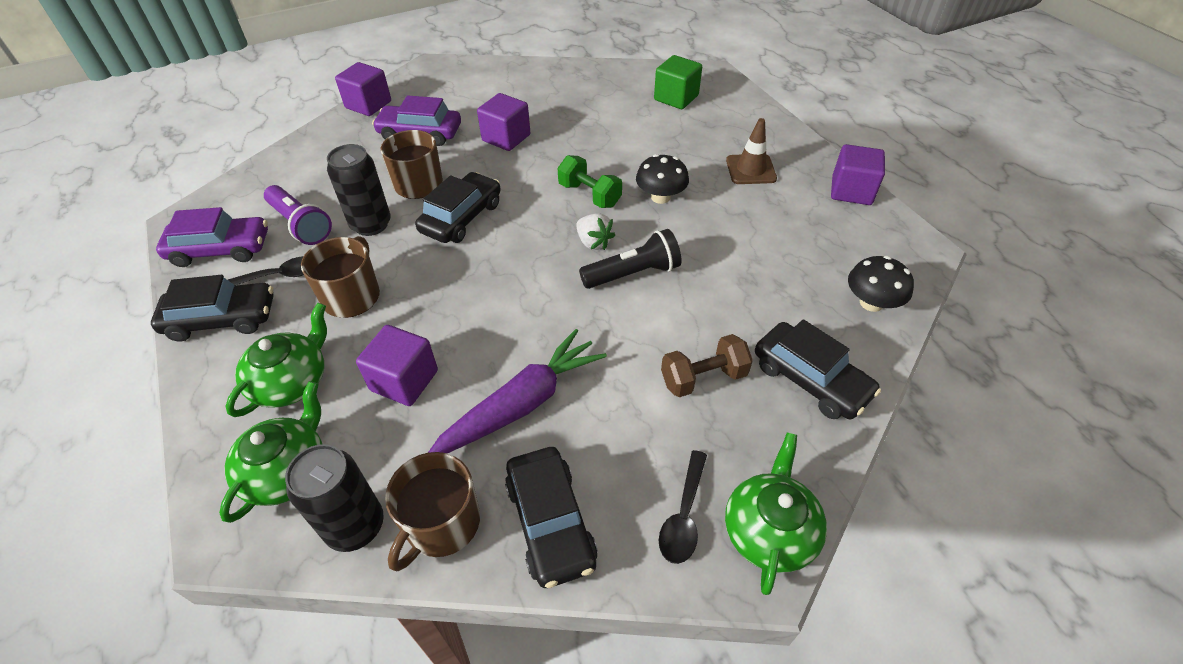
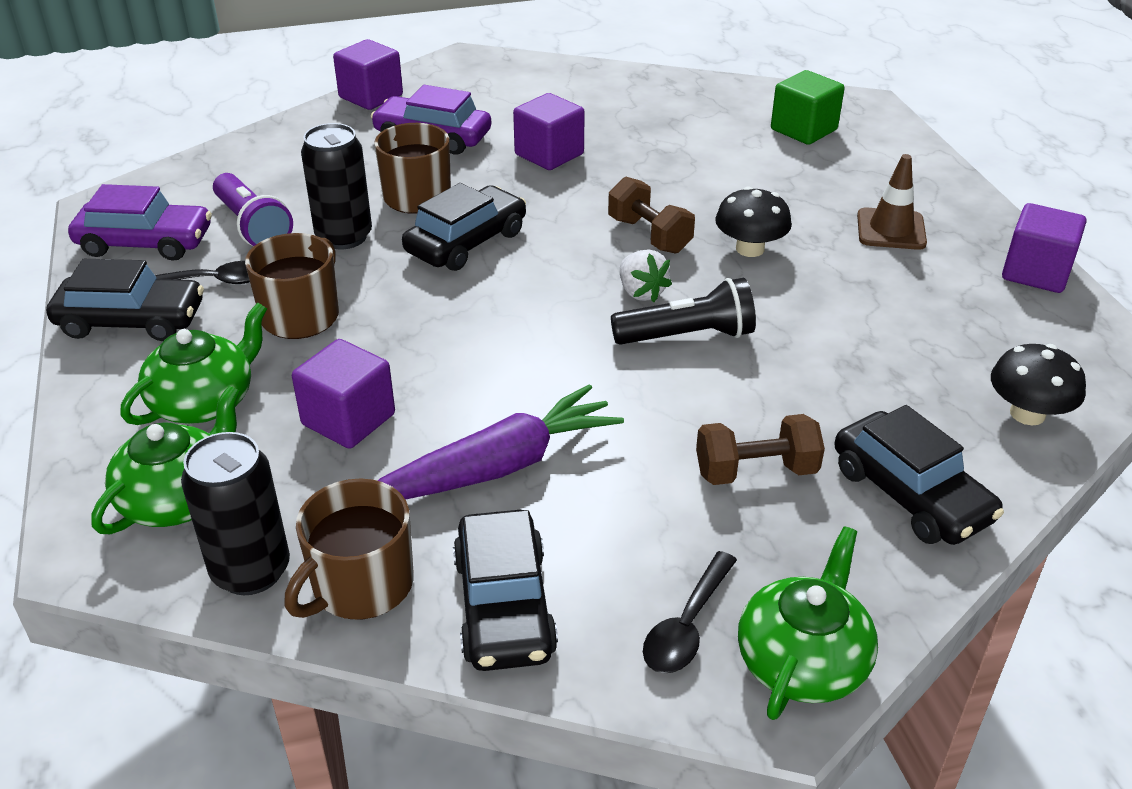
camera: 10 degrees right, 10 degrees down
green dumbbell [557,155,622,208] -> brown dumbbell [608,177,695,254]

